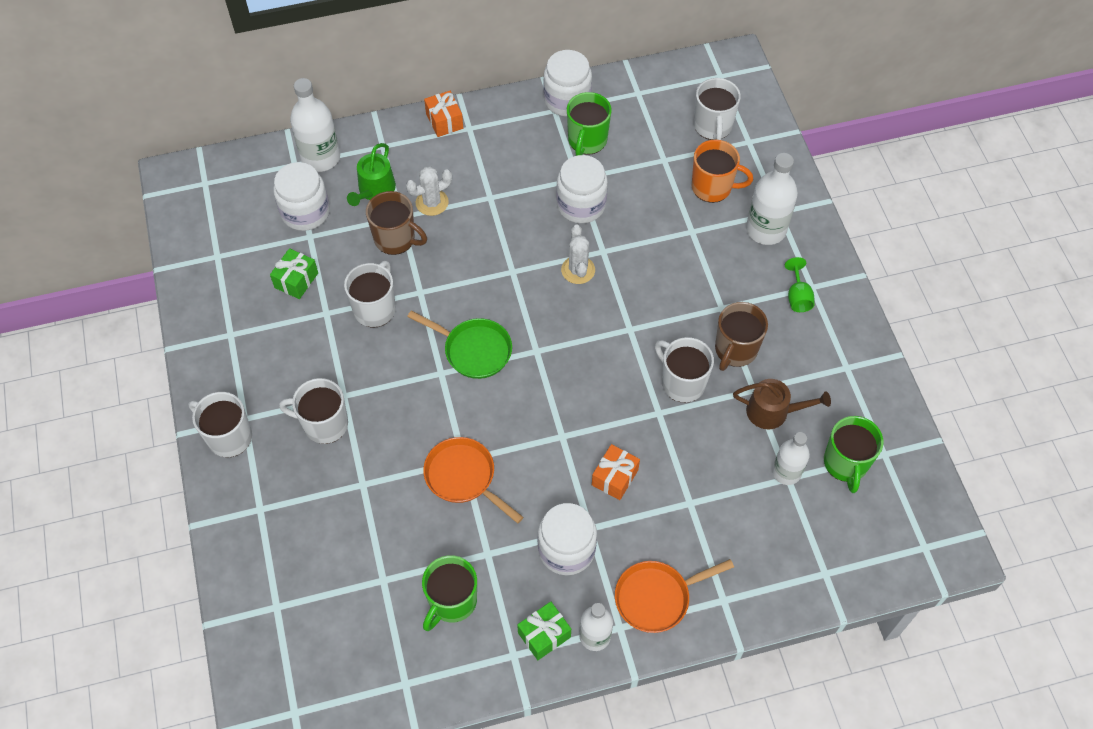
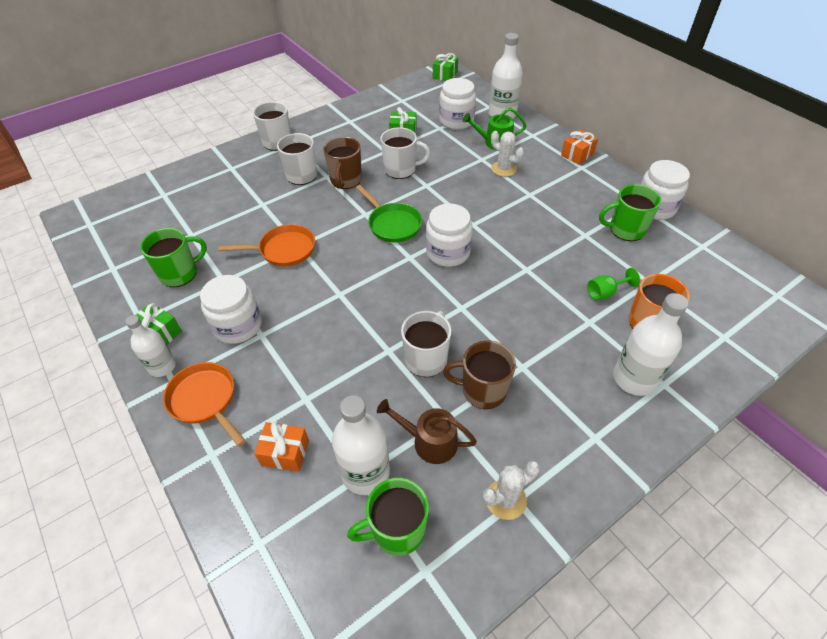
camera: 70 degrees right, 10 degrees down
brown mug [366,191,427,255] -> brown mug moved to [323,137,362,189]
green pan [407,311,512,379] -> green pan turned 45 degrees counterclockwise [356,185,422,243]
green mug [422,555,477,631] -> green mug turned 135 degrees clockwise [140,228,207,287]
orange pan [423,437,523,523] -> orange pan turned 60 degrees clockwise [218,224,315,267]
white jar [556,155,608,223] -> white jar moved to [426,203,472,267]
white cactus [561,224,595,284] -> white cactus moved to [483,461,540,520]
orange gift [592,444,640,500] -> orange gift moved to [254,422,309,472]
white mug [694,78,741,140] -> none
brown watering can [733,379,831,429] -> brown watering can turned 120 degrees clockwise [377,399,477,464]
white bottle [772,432,810,485] -> white bottle [332,395,390,495], size x1.54
green goblet [785,257,814,312] -> green goblet moved to [587,268,640,300]
none -> green gift [433,53,458,81]

